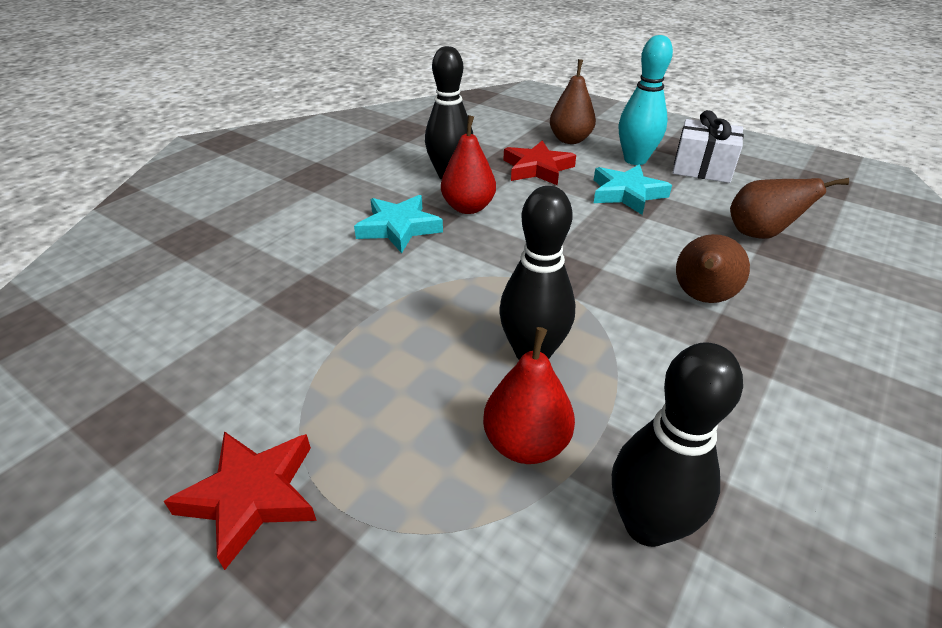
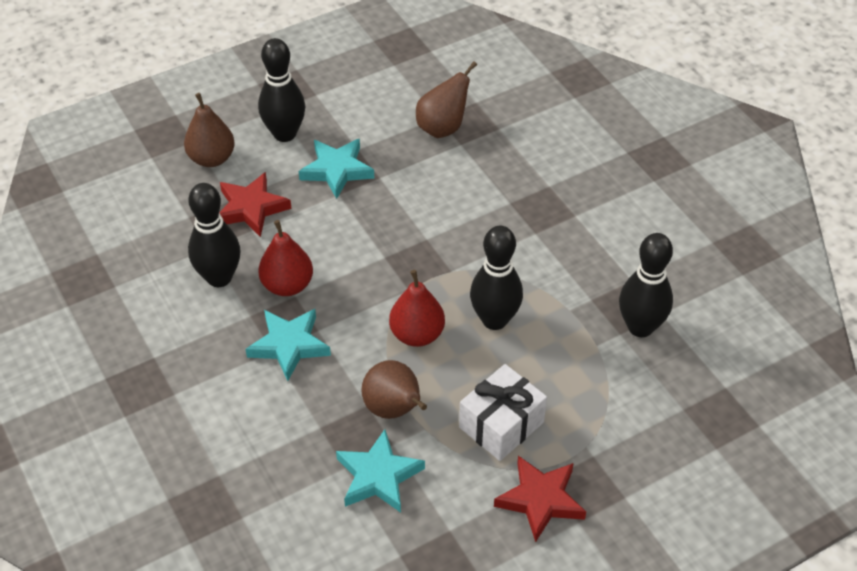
camera: 65 degrees left, 10 degrees up
red pear [483,327,575,464] -> red pear moved to [389,270,445,347]
turquoise bowling pin [619,35,673,165] -> black bowling pin [258,38,305,142]
white gift [673,110,744,183] -> white gift moved to [459,364,547,461]
brown pear [676,234,750,303] -> brown pear moved to [361,360,427,419]
none -> turquoise star [336,429,425,513]

